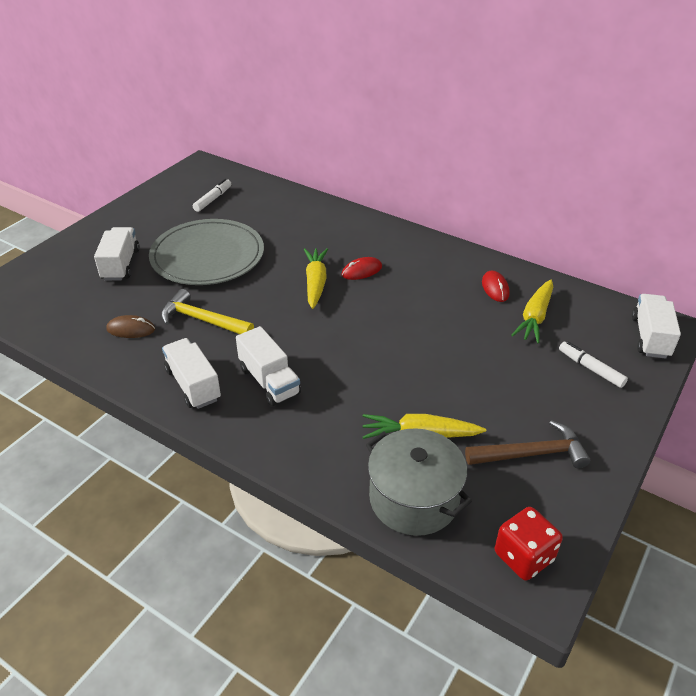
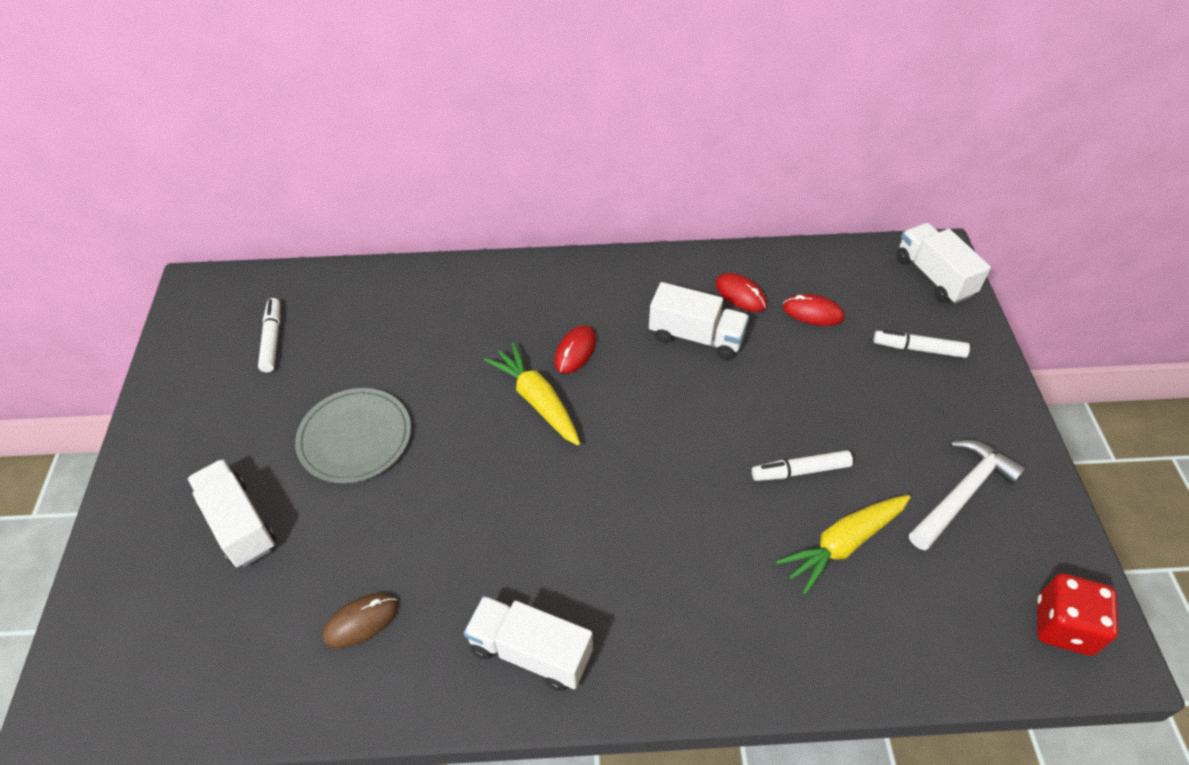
camera: 35 degrees left, 10 degrees up
grey plate [149,219,264,285] -> grey plate [295,388,411,483], size x0.64
yellow hammer [161,289,254,334] -> none
white truck [236,326,301,406] -> white truck moved to [649,282,749,359]
grey pot [366,428,472,536] -> none
brown hammer [465,420,590,468] -> white hammer [909,440,1026,550]
yellow carrot [511,280,553,344] -> red mouse [783,294,844,326]
none -> white marker [752,450,853,481]

